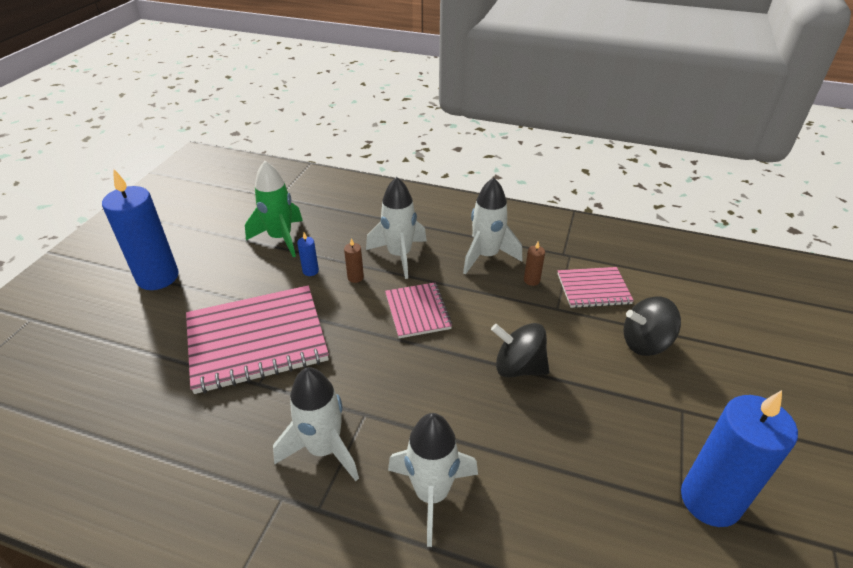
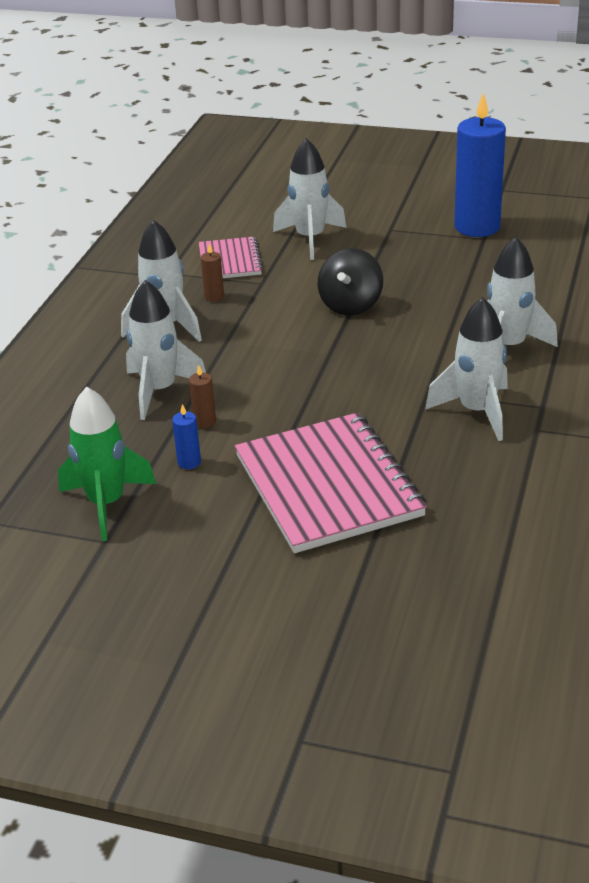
camera: 90 degrees left, 5 degrees down
blue candle [102,169,179,290] -> none
pink notebook [385,282,452,338] -> none
black spinning top [623,296,681,356] -> white rocket [273,138,346,260]

